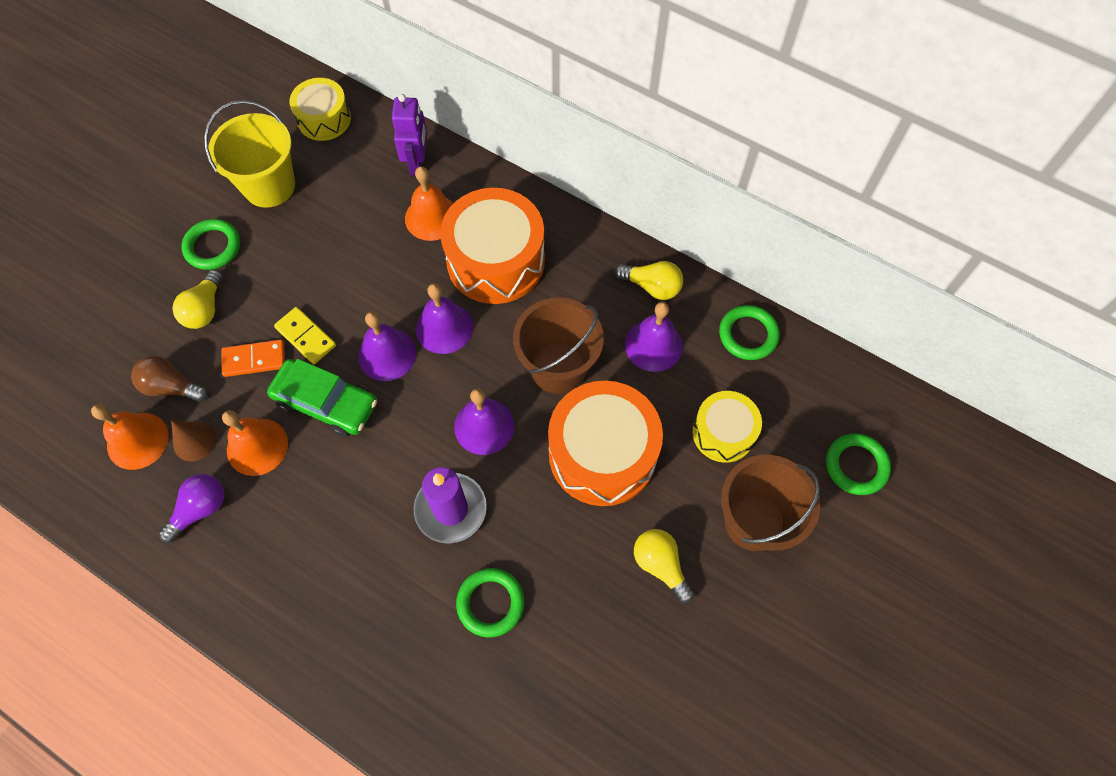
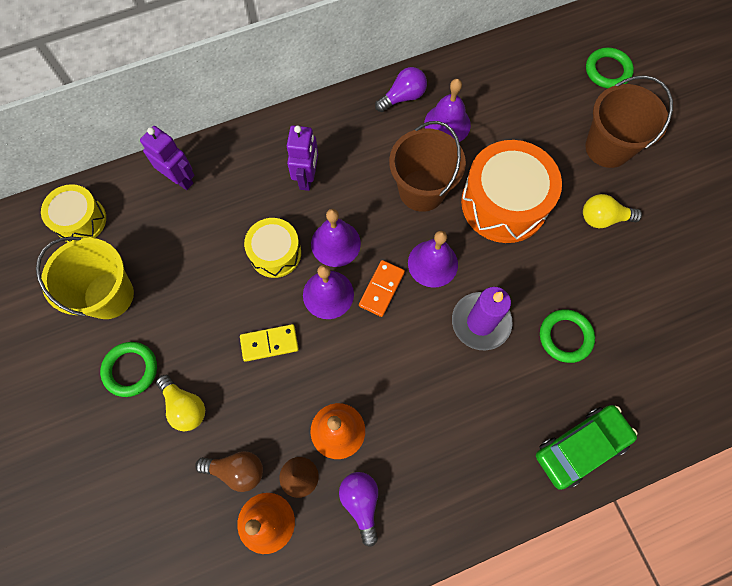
camera: 55 degrees left, 5 degrees up
brown light bulb [131,356,208,402] -> brown light bulb turned 135 degrees counterclockwise [195,451,263,492]
orange domino [221,339,285,377] -> orange domino moved to [359,260,405,317]
green car [267,359,377,437] -> green car moved to [536,405,637,490]
orange bell [405,166,453,241] -> none
orange drum [440,188,545,304] -> purple robot [287,126,318,191]
yellow light bulb [615,261,683,300] -> purple light bulb [375,67,427,112]
yellow drum [692,391,762,463] -> yellow drum moved to [244,218,301,278]
green ring [719,305,780,360] -> none

